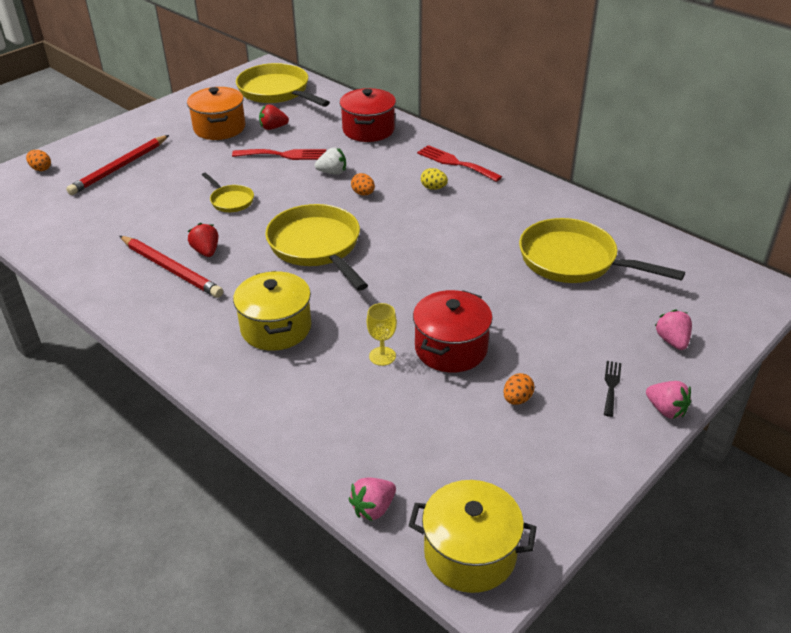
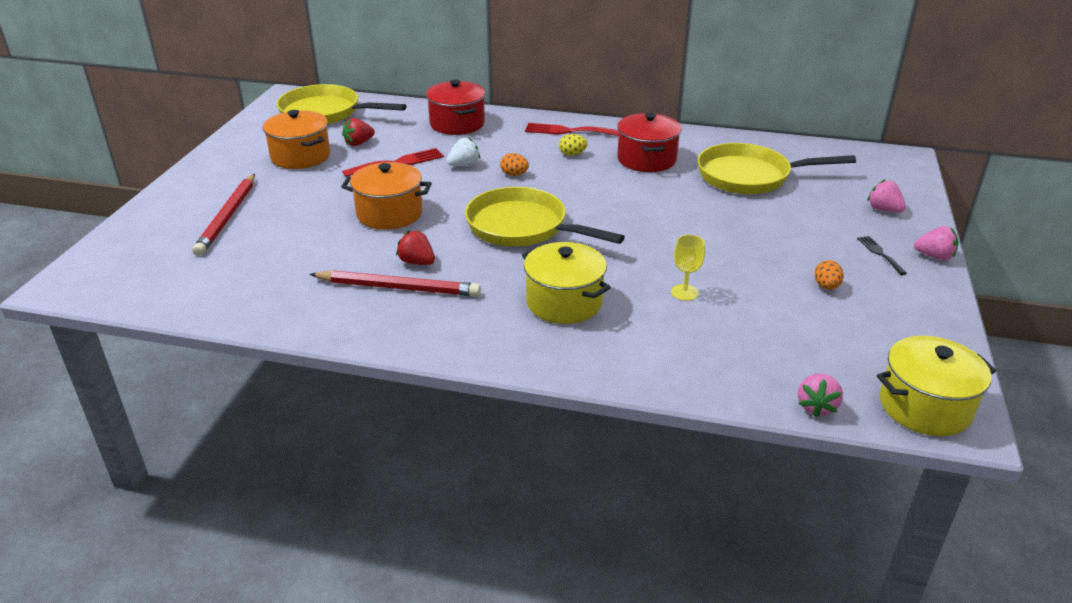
camera: 30 degrees left, 5 degrees down
orange egg [26,150,51,171] -> none
yellow pan [202,173,254,212] -> orange pot [341,162,432,230]
red pot [413,290,493,372] -> red pot moved to [617,113,682,172]

